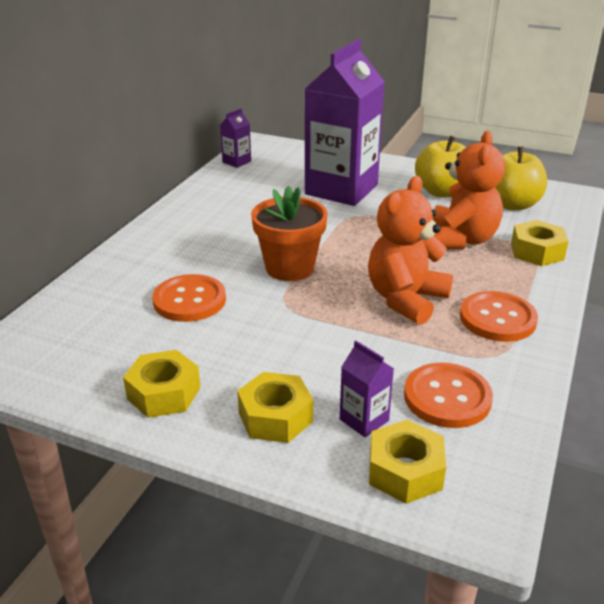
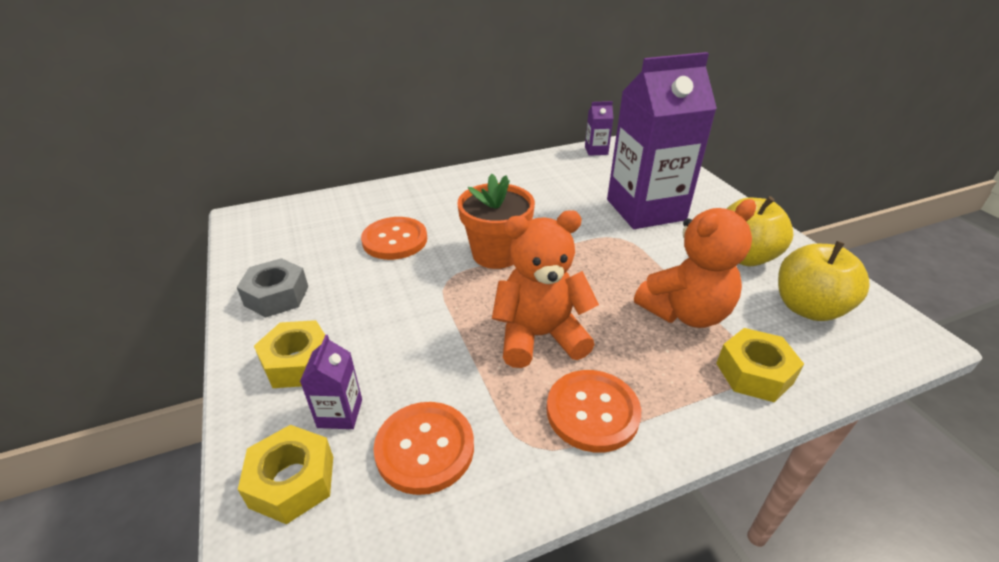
camera: 45 degrees right, 5 degrees up
yellow nut [123,350,200,418] -> grey nut [237,258,308,317]

